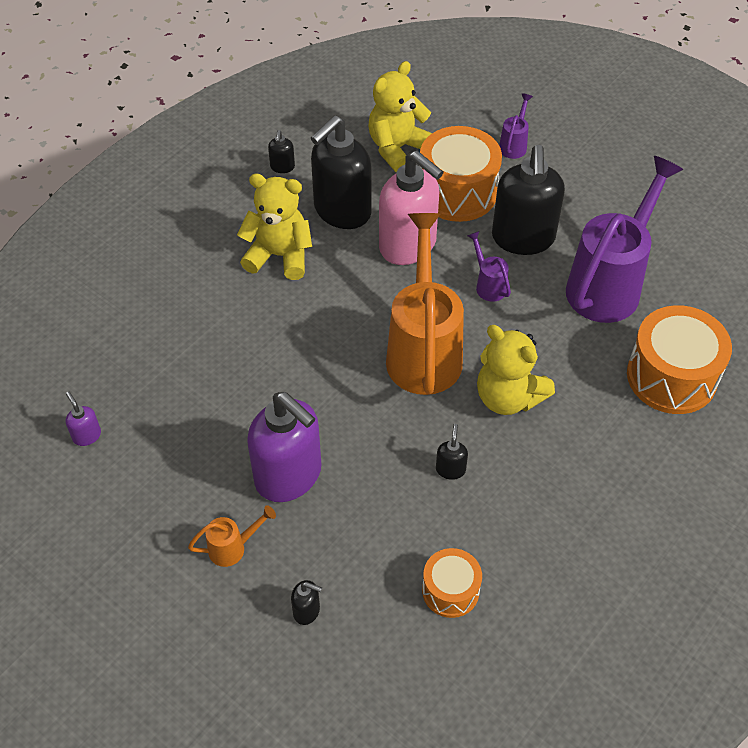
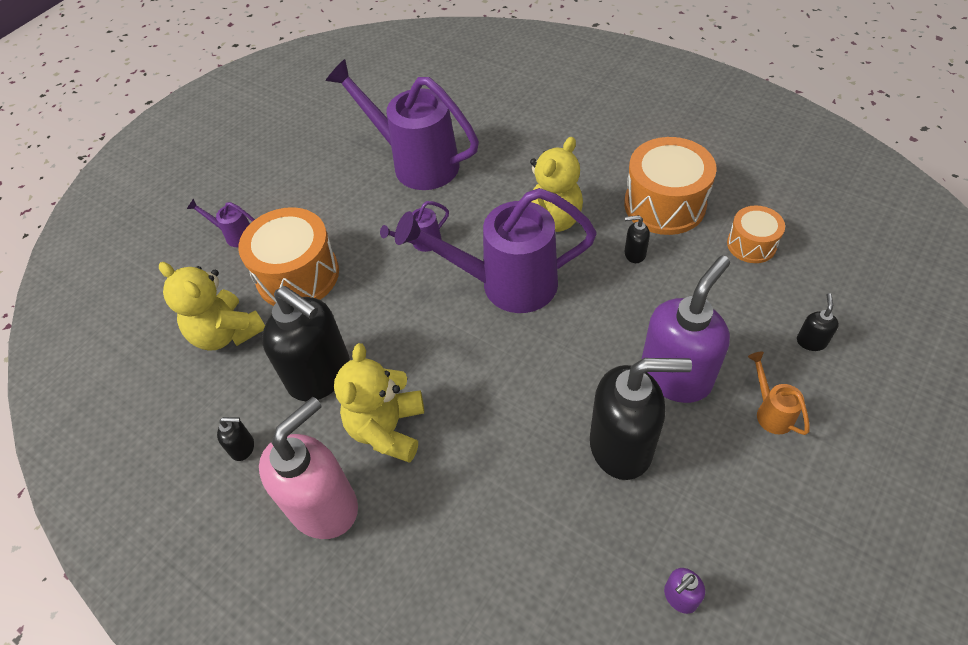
camera: 90 degrees left, 0 degrees up
pink soap dispenser [379,151,444,265] -> pink soap dispenser moved to [259,397,358,539]
orange watering can [386,213,464,395] -> purple watering can [395,188,597,313]
black soap dispenser [492,145,565,255] -> black soap dispenser moved to [590,358,692,480]
orange drum [627,305,732,414] -> orange drum moved to [624,137,717,235]

